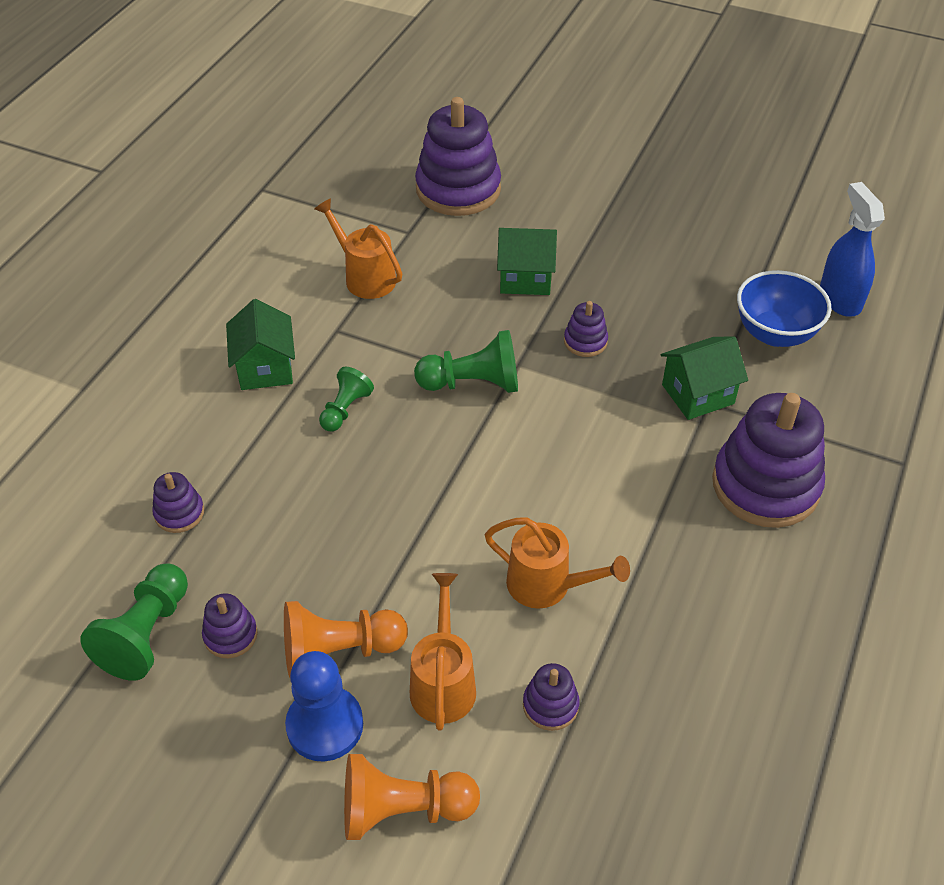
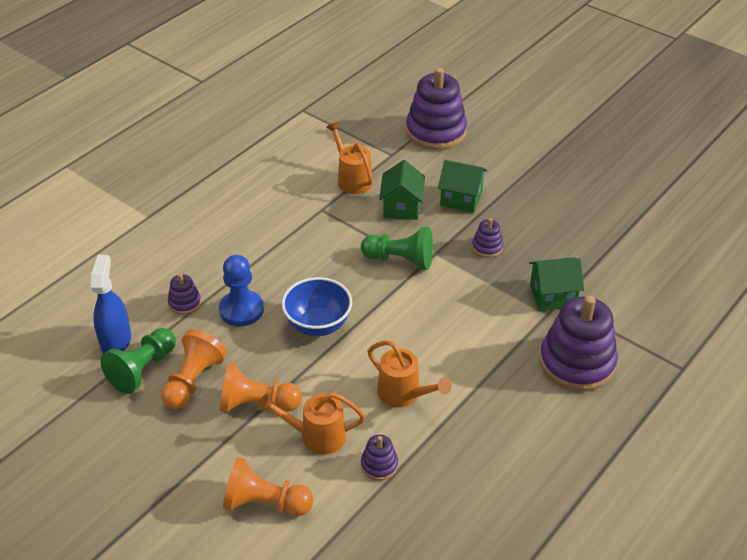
camera: 15 degrees right, 5 degrees down
purple stacking toy [202,593,258,658] -> orange pawn [161,329,227,409]
green house [226,299,295,390] -> green house moved to [379,160,425,220]
blue pawn [285,651,363,761] -> blue pawn moved to [219,255,264,326]
green pawn [319,367,374,432] -> none
orange watering can [410,573,476,731] -> orange watering can turned 105 degrees counterclockwise [258,393,365,455]
blue bowl [737,270,832,347] -> blue bowl moved to [282,277,352,336]
blue spray bottle [820,182,885,317] -> blue spray bottle moved to [91,255,131,354]

